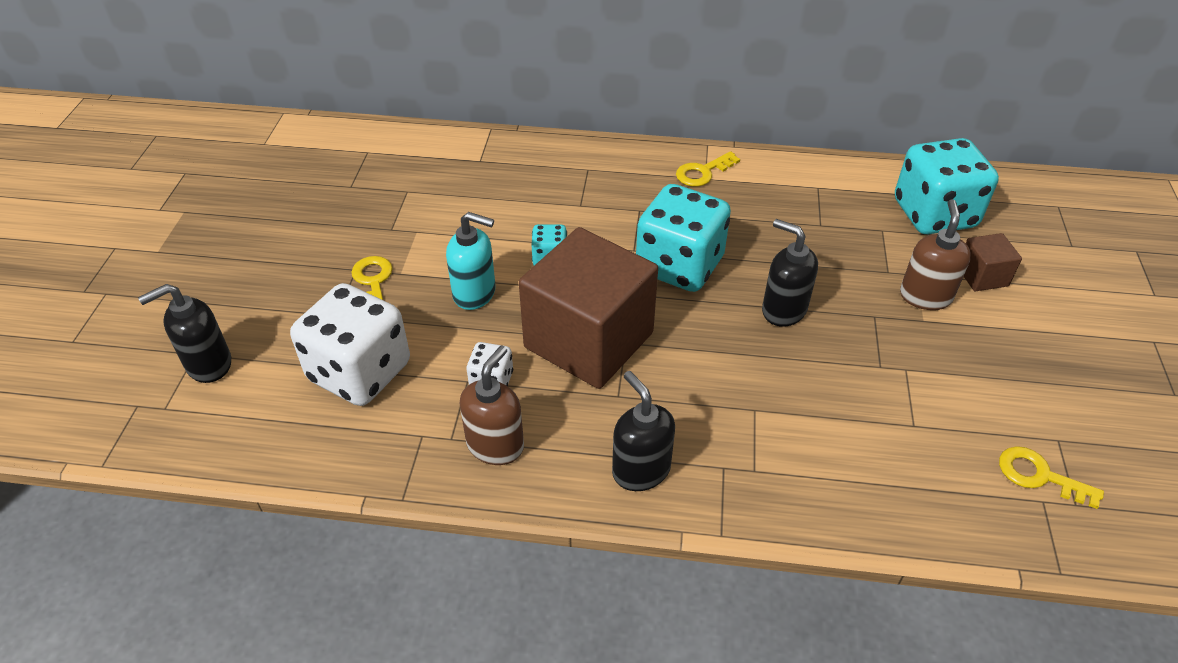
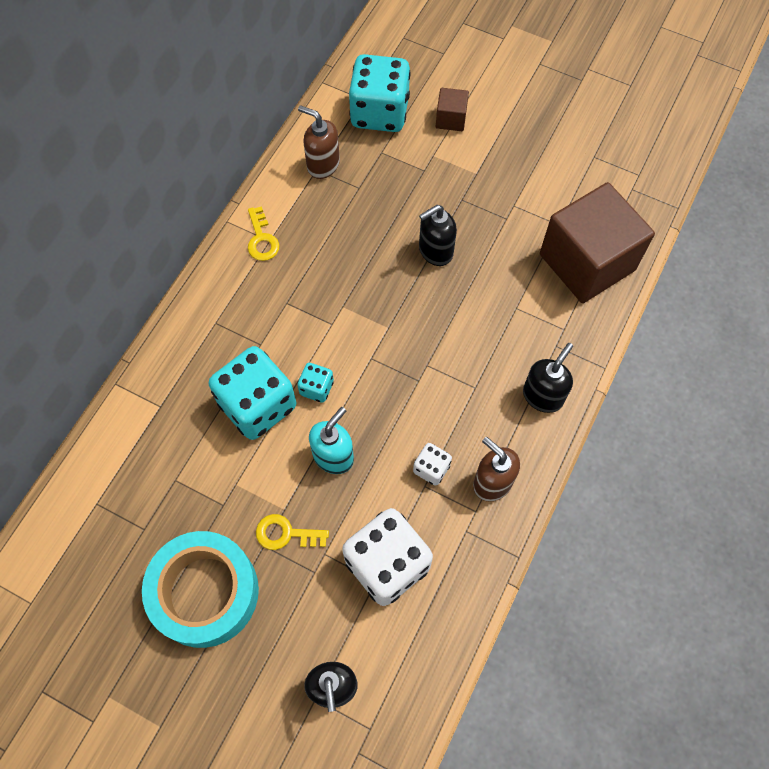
camera: 70 degrees left, 20 degrees up
brown cube [519,227,658,389] -> brown cube moved to [540,182,655,303]
black soap dispenser [612,371,675,491] -> black soap dispenser turned 135 degrees clockwise [523,343,573,413]
turquoise dice [636,184,731,292] -> turquoise dice moved to [209,346,296,440]
brown soap dispenser [900,199,971,310] -> brown soap dispenser moved to [298,105,340,179]
yellow key [999,446,1104,509] -> none
none -> turquoise tape [142,531,259,648]

